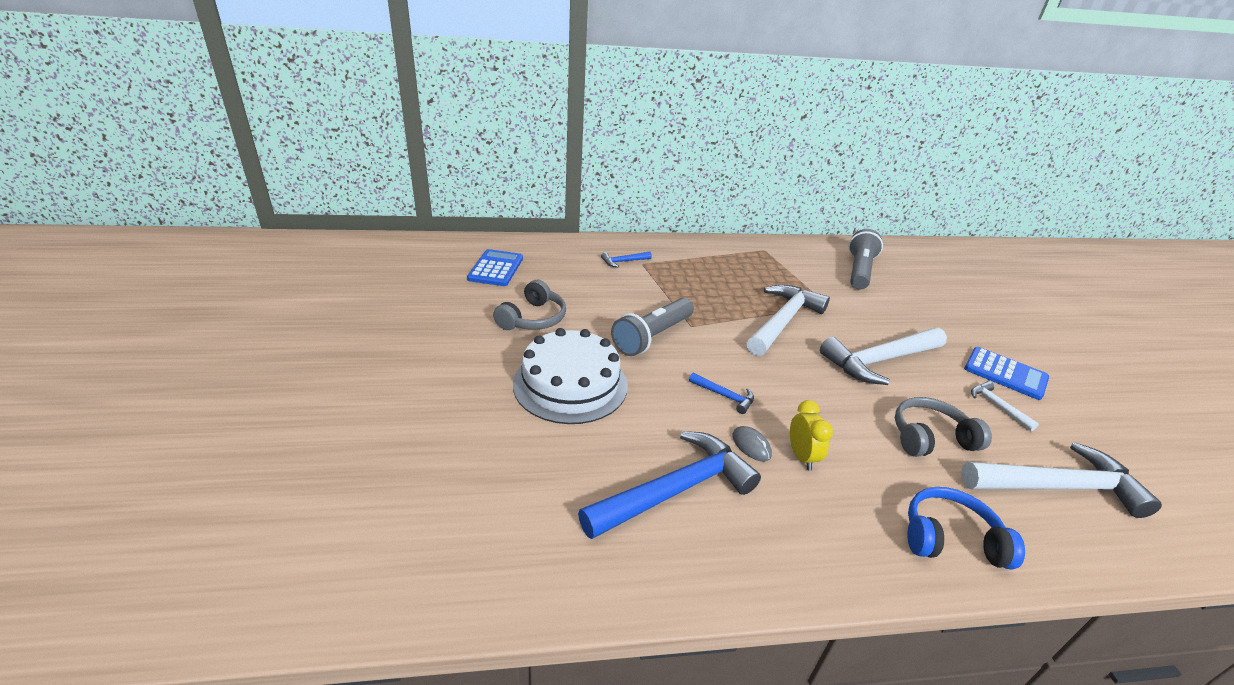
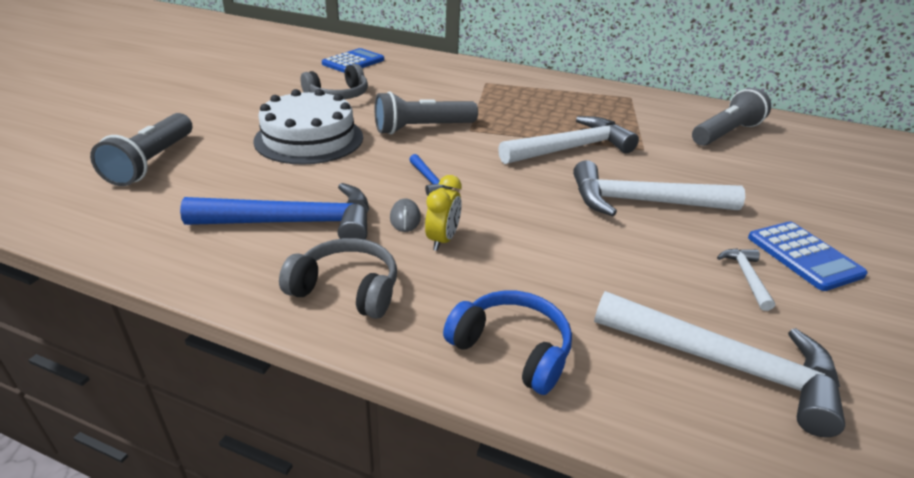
camera: 30 degrees right, 0 degrees up
blue hammer [601,252,652,267] -> none
grey headphones [895,397,992,457] -> grey headphones moved to [279,238,397,319]
none -> grey flashlight [90,113,192,186]

